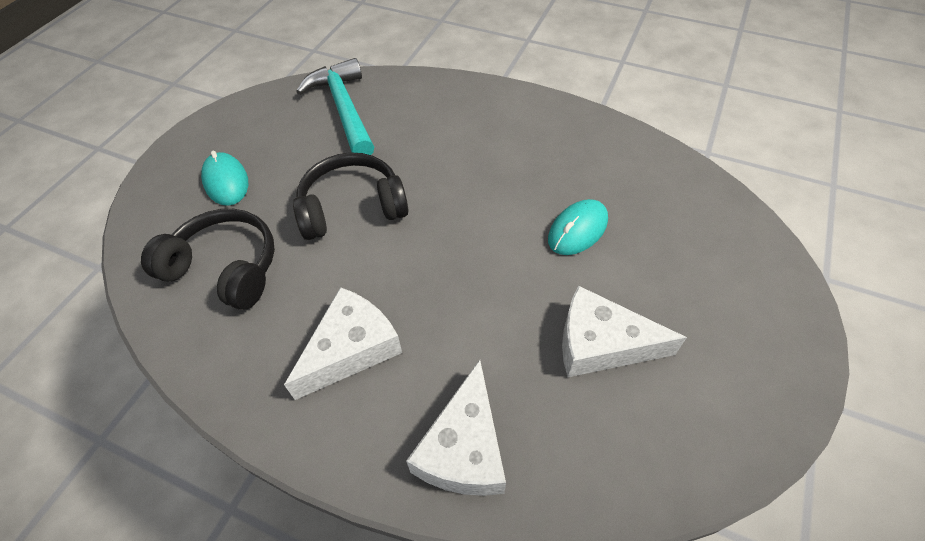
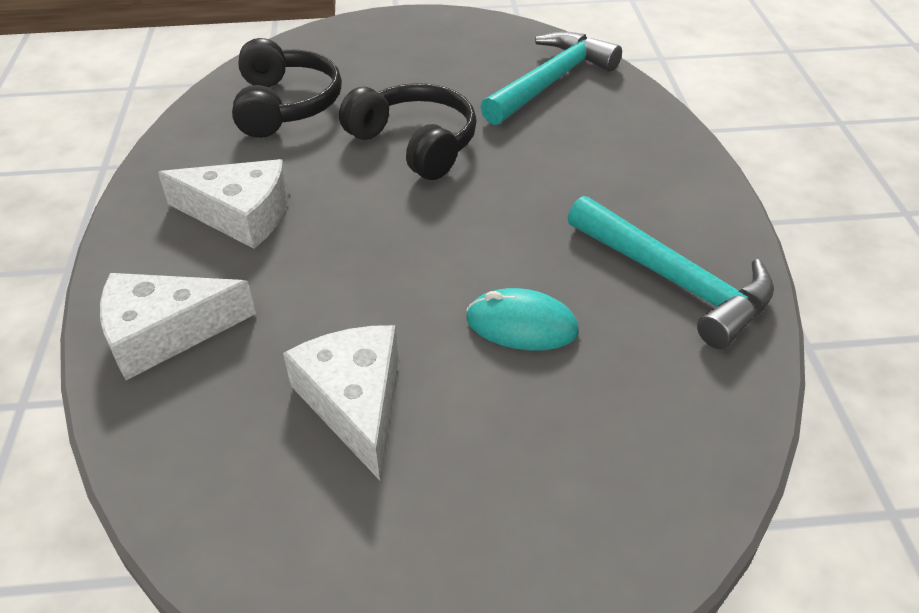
camera: 60 degrees right, 10 degrees down
turquoise mouse [201,151,248,206] -> none
none -> turquoise hammer [567,196,774,349]

